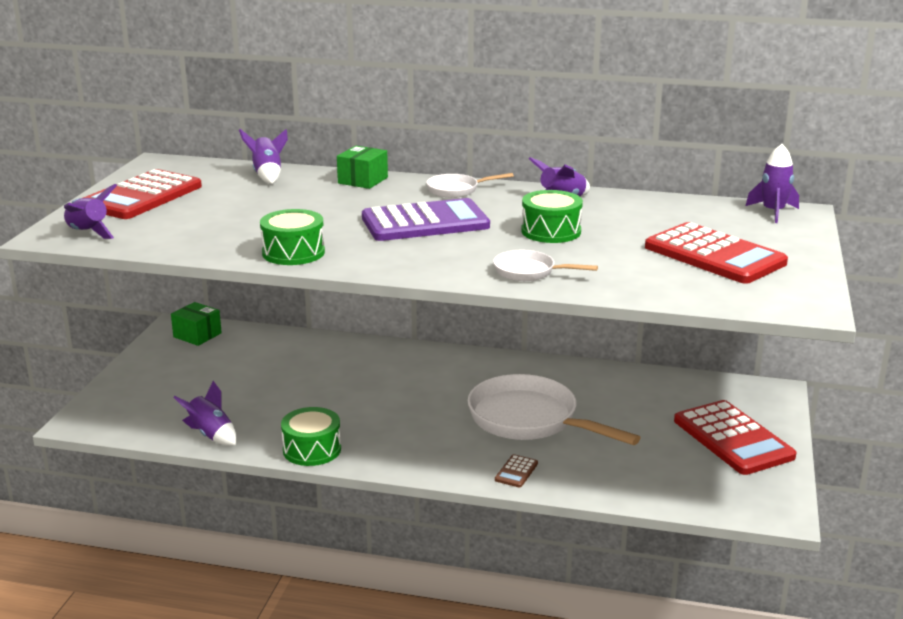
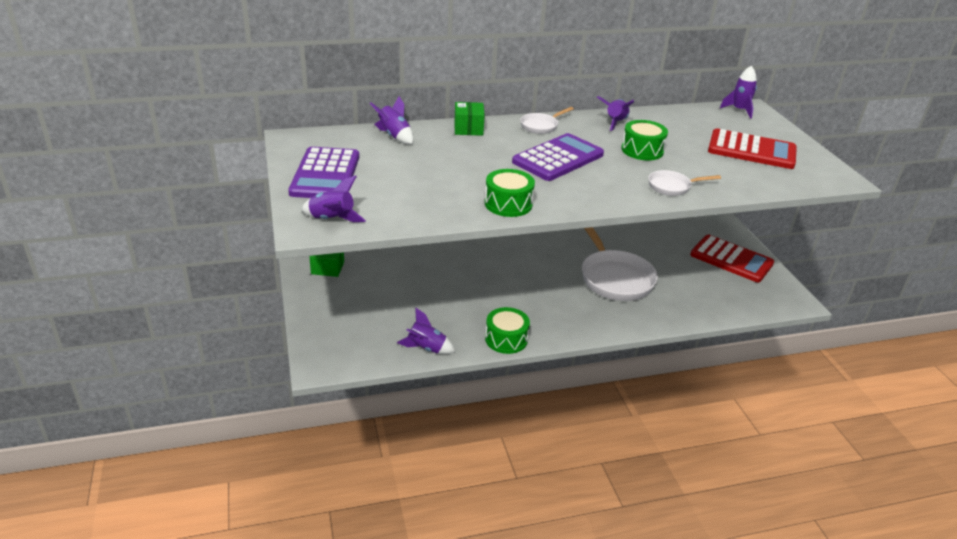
camera: 30 degrees left, 10 degrees up
red calculator [83,169,202,219] -> purple calculator [288,147,359,198]
white pan [468,374,641,445] -> white pan turned 120 degrees counterclockwise [582,227,658,301]
brown calculator [495,454,538,488] -> none

